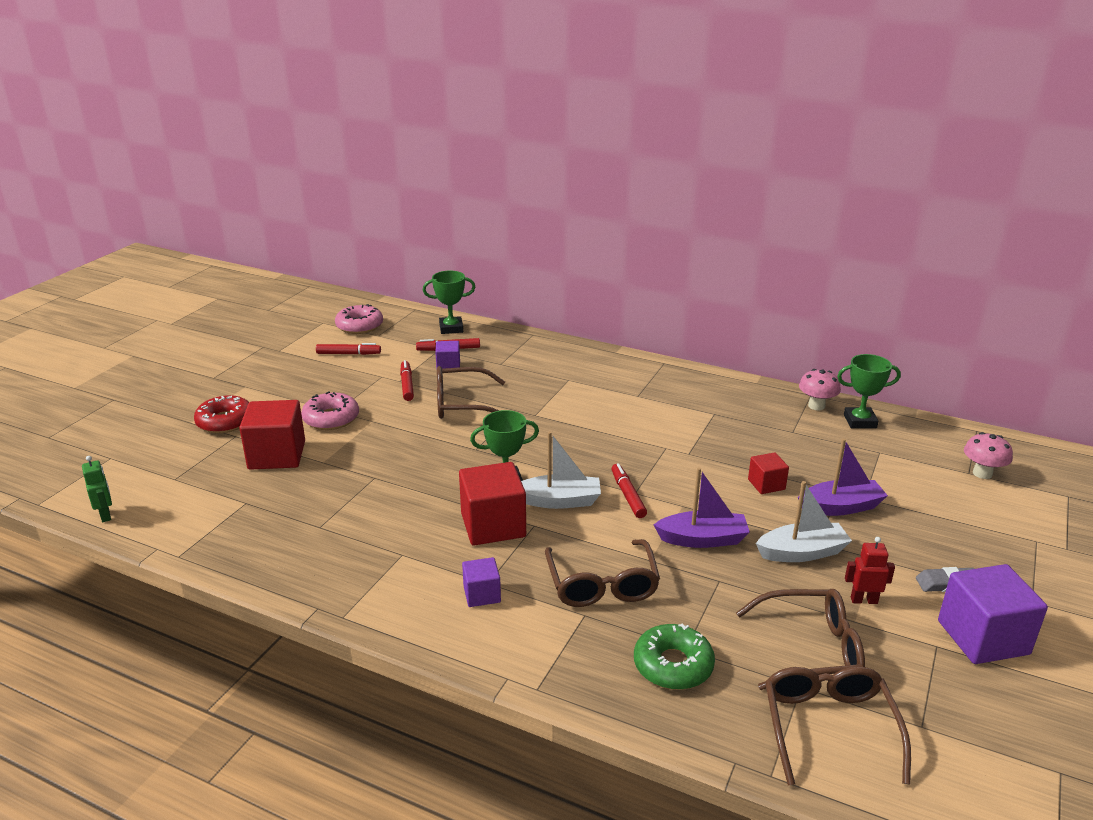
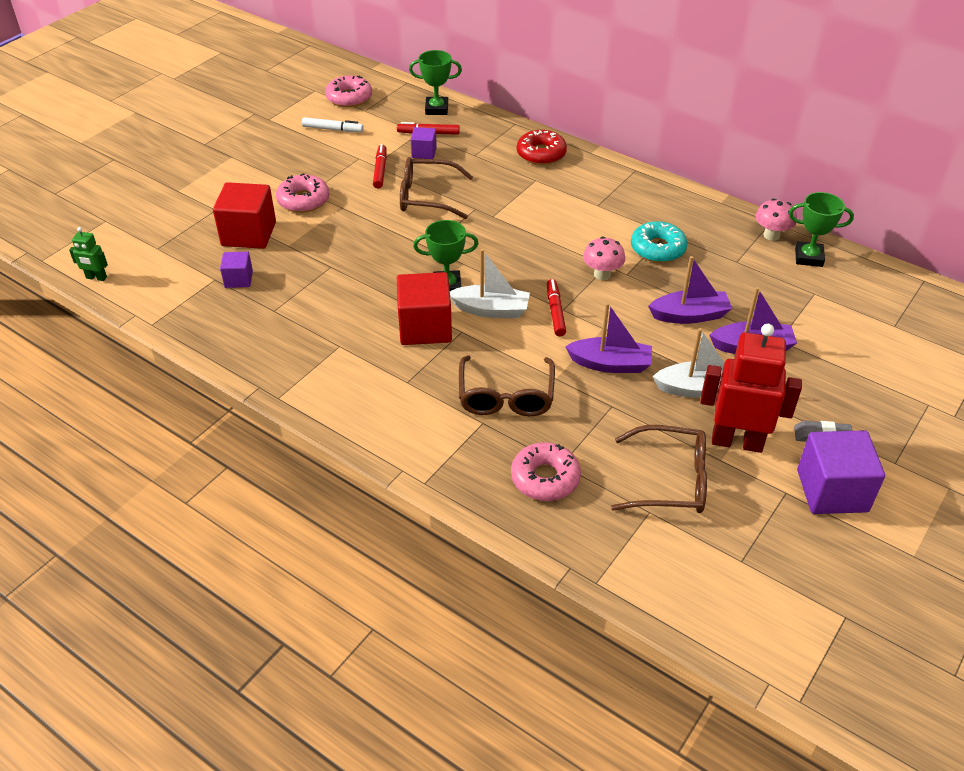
camera: 10 degrees right, 15 degrees up
green robot [82,456,112,522] -> green robot turned 120 degrees clockwise [69,227,108,281]
red donut [194,395,249,433] -> red donut moved to [517,130,567,165]
red marker [316,343,381,355] -> white marker [302,117,364,132]
purple cube [462,557,501,607] -> purple cube moved to [220,252,253,288]
green donut [634,624,715,690] -> pink donut [511,442,581,501]
red cube [748,452,789,494] -> purple boat [648,256,732,324]
brown glasses [765,666,911,786] -> none
red robot [845,537,895,604] -> red robot [700,324,802,453], size x2.17
pink mushroom [964,432,1013,479] -> pink mushroom moved to [583,236,625,280]
none -> turquoise donut [631,221,687,263]

